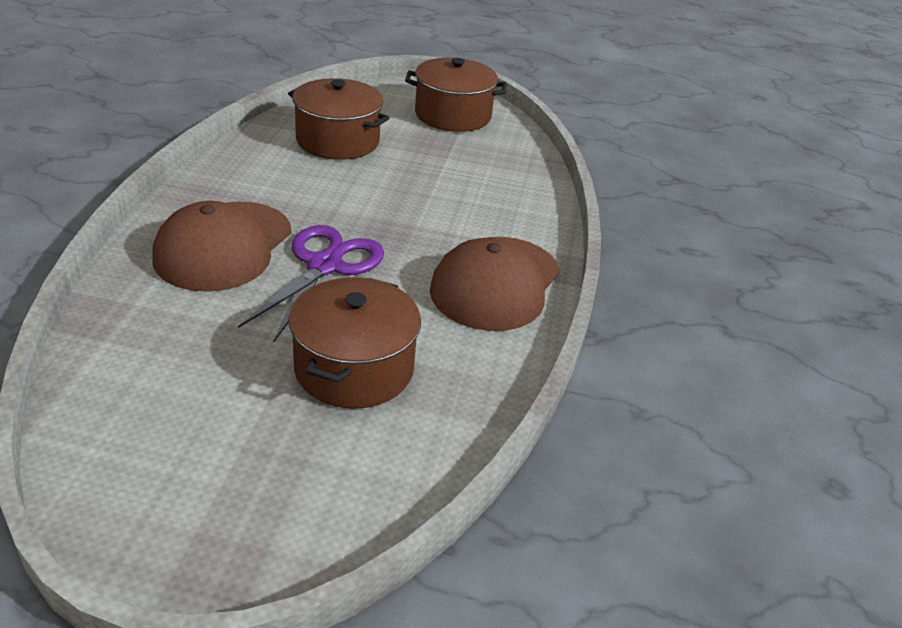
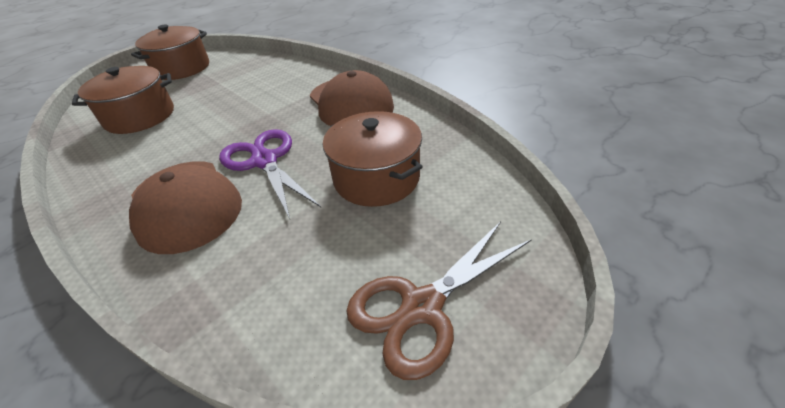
camera: 50 degrees left, 5 degrees up
none -> brown scissors [346,221,532,380]

